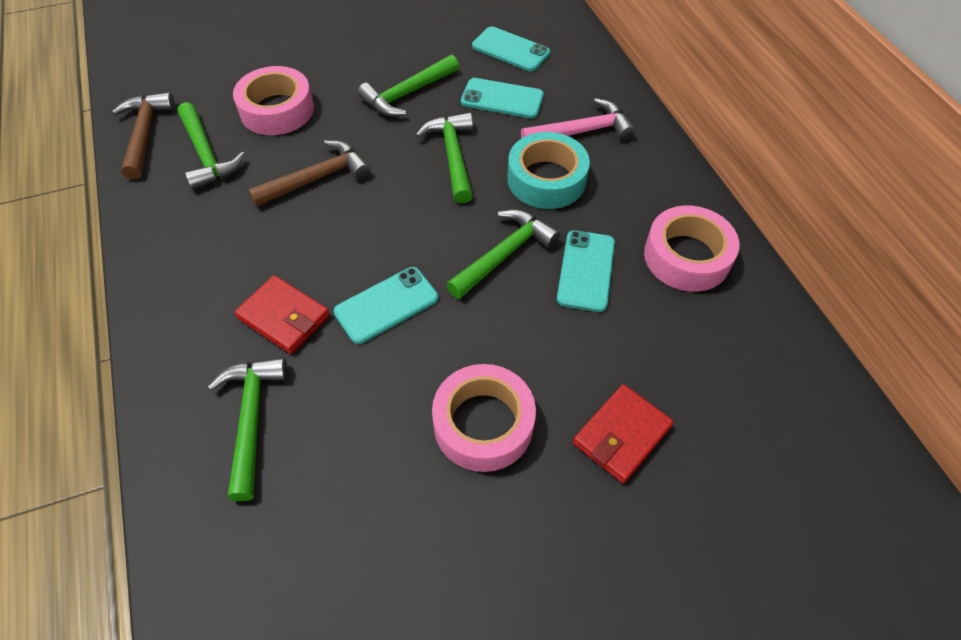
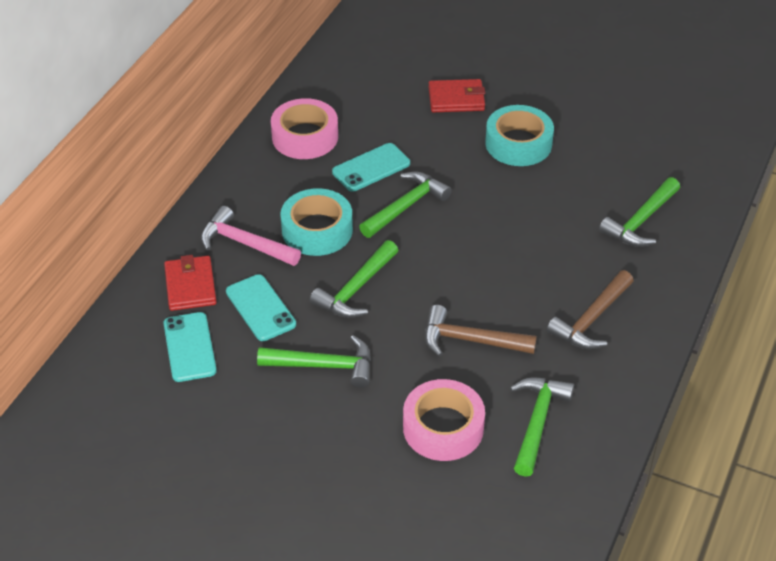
camera: 135 degrees left, 10 degrees down
brown hammer [112,92,175,180] -> brown hammer moved to [547,270,633,349]
red wallet [234,275,330,354] -> red wallet moved to [164,255,217,311]
turquoise phone [333,267,438,344] -> none
pink tape [432,364,536,472] -> turquoise tape [485,105,554,166]
green hammer [446,209,560,299] -> green hammer turned 135 degrees clockwise [359,172,452,238]

